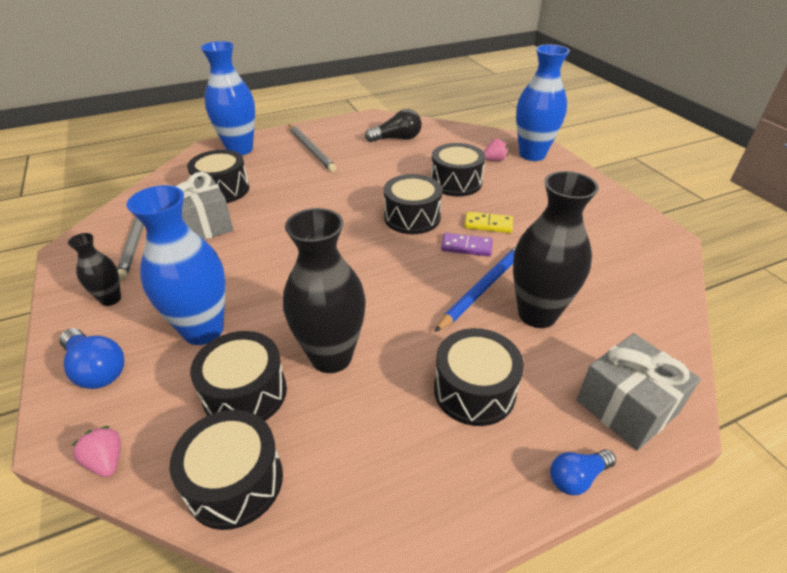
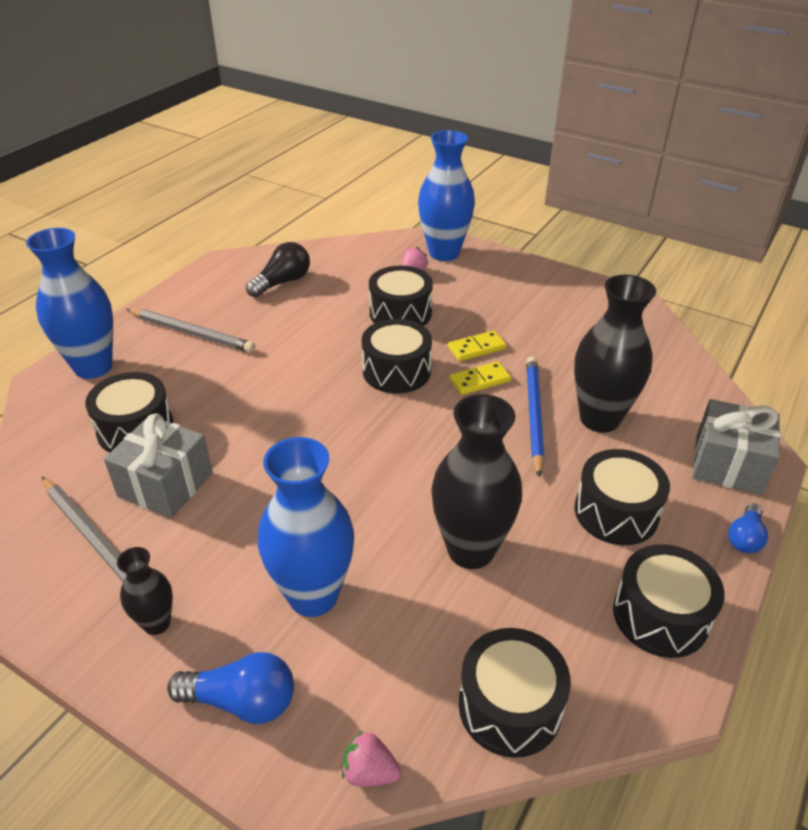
camera: 35 degrees left, 0 degrees up
black drum [190,331,287,421] -> black drum moved to [613,544,725,658]
purple domino [441,233,493,256] -> yellow domino [450,361,511,395]

